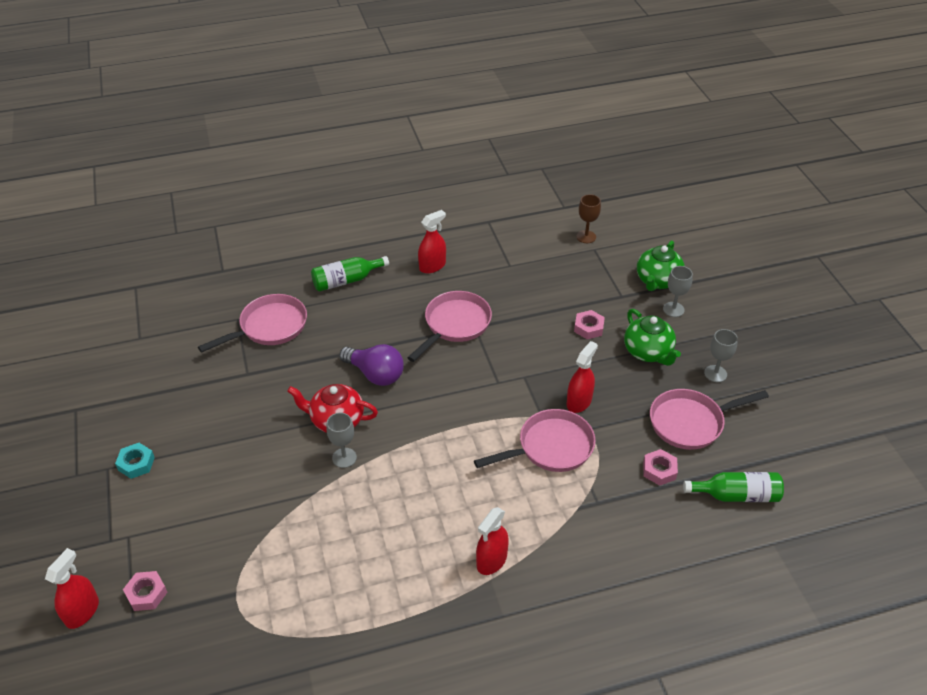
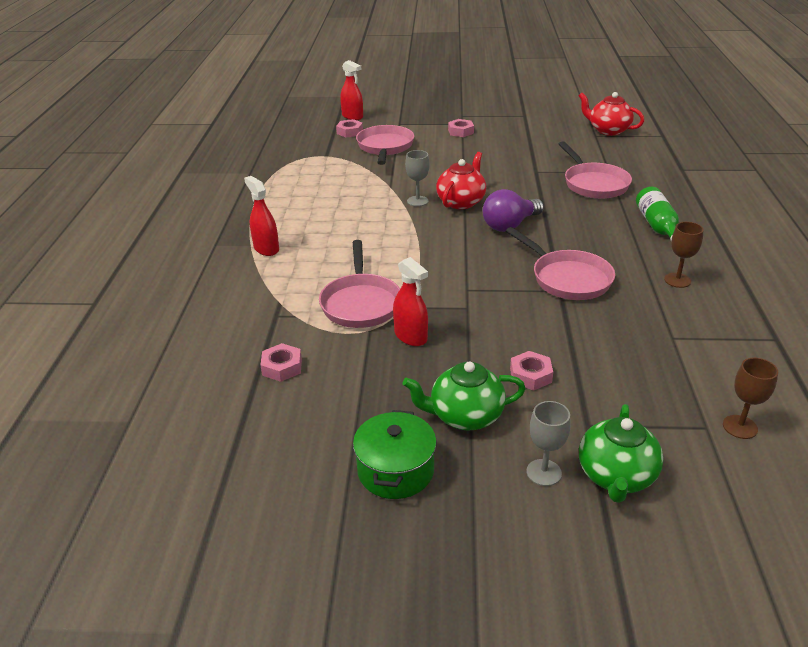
camera: 110 degrees right, 10 degrees down
turquoise nut [115,443,155,479] -> pink nut [448,119,474,137]
red spray bottle [418,210,446,274] -> brown goblet [664,222,704,288]
green teapot [637,240,685,291] -> green teapot turned 120 degrees counterclockwise [579,404,664,503]
pink pan [650,389,769,450] -> pink pan moved to [356,125,414,165]
green bottle [683,472,784,502] -> none
grey goblet [704,329,738,382] -> green pot [353,410,437,499]
none -> red teapot [579,92,644,136]

